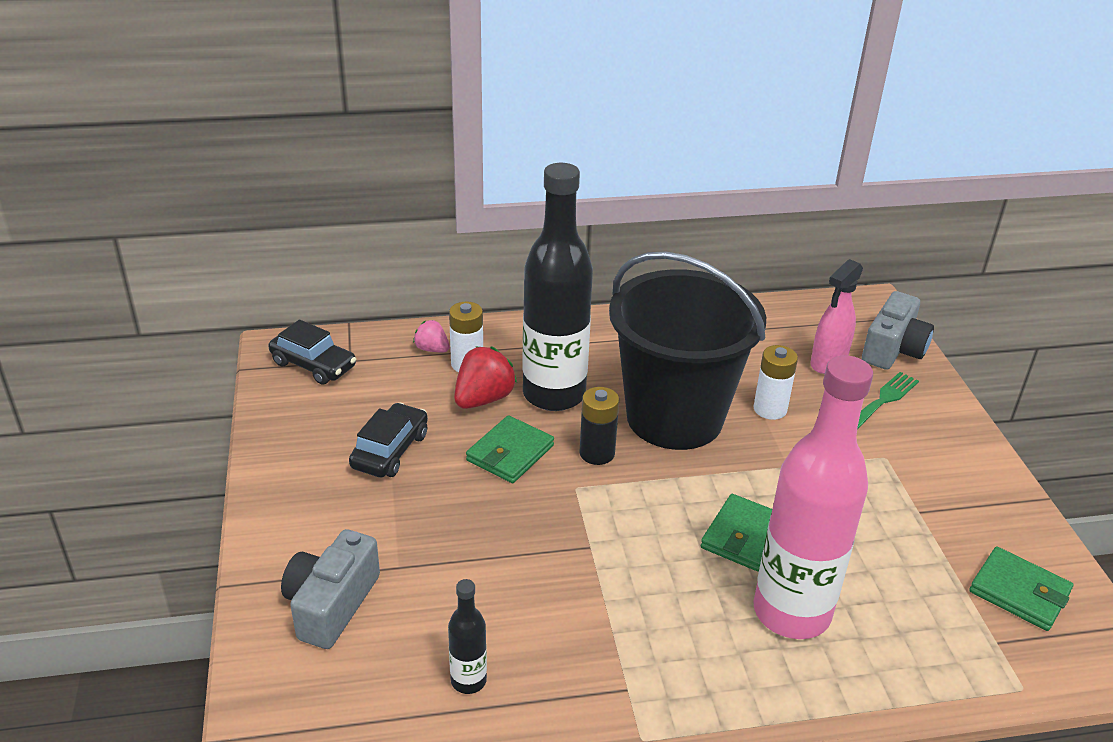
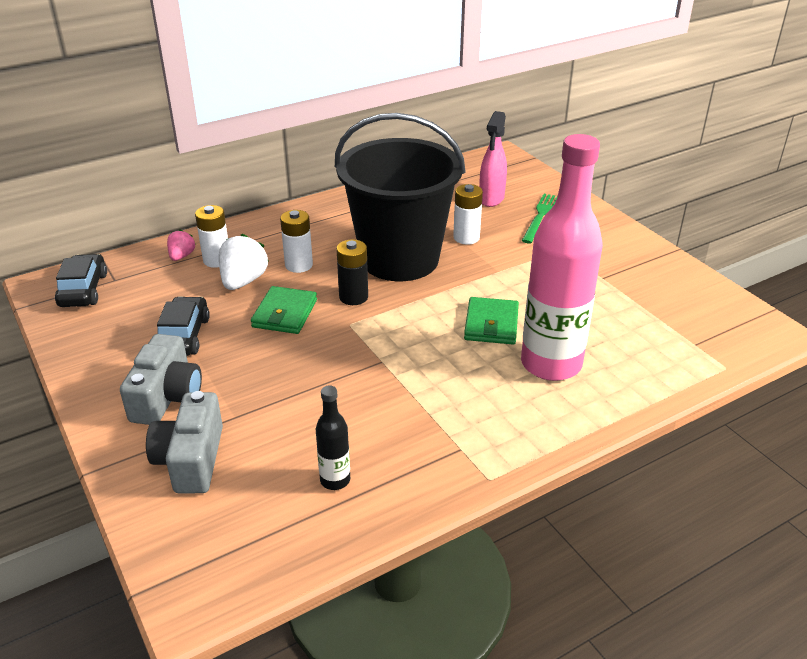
camera: 20 degrees left, 0 degrees up
black car [268,320,356,385] -> black car turned 105 degrees counterclockwise [55,254,107,307]
pink strawberry [413,320,450,352] -> pink strawberry turned 90 degrees clockwise [167,230,196,261]
red strawberry [454,346,517,409] -> white strawberry [219,234,268,290]
black bottle [522,163,593,411] -> white battery [280,210,313,273]
grey camera [862,291,934,370] -> grey camera moved to [120,334,202,425]
green wallet [969,547,1073,631] -> none

